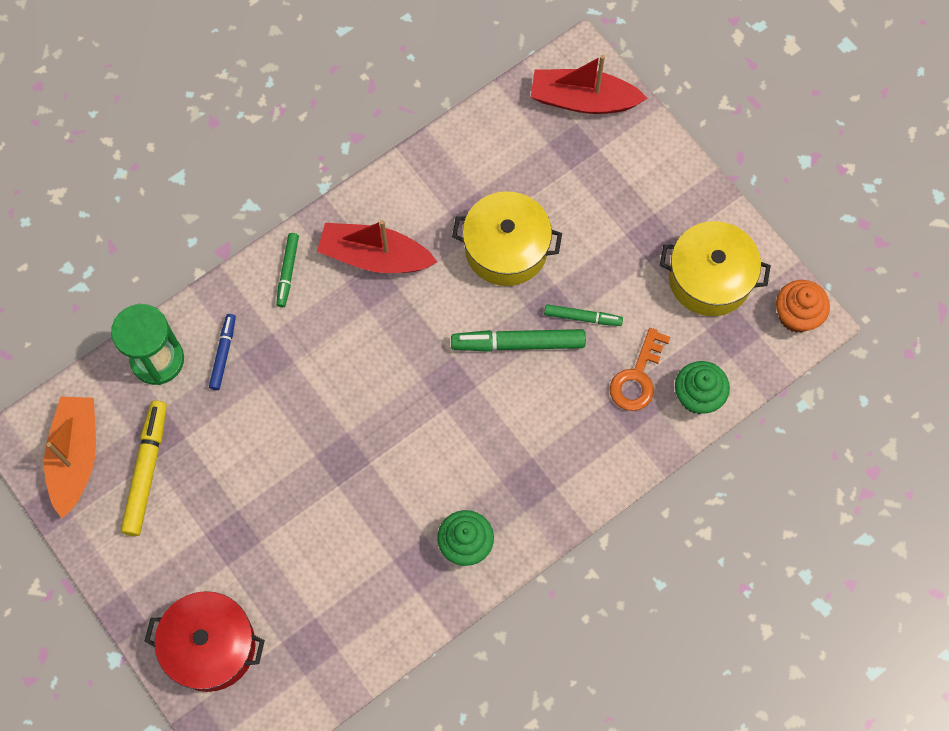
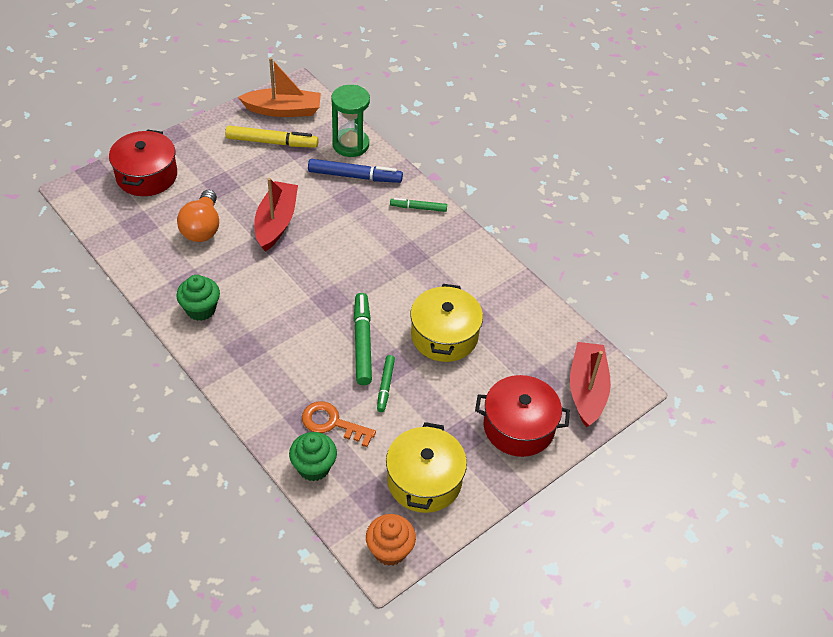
camera: 85 degrees right, 20 degrees down
blue marker [209,314,236,390] -> blue marker [308,159,403,183], size x1.69
red boat [317,220,437,273] -> red boat moved to [254,178,298,251]
none -> orange light bulb [177,190,219,242]
none -> red pot [475,375,570,457]

